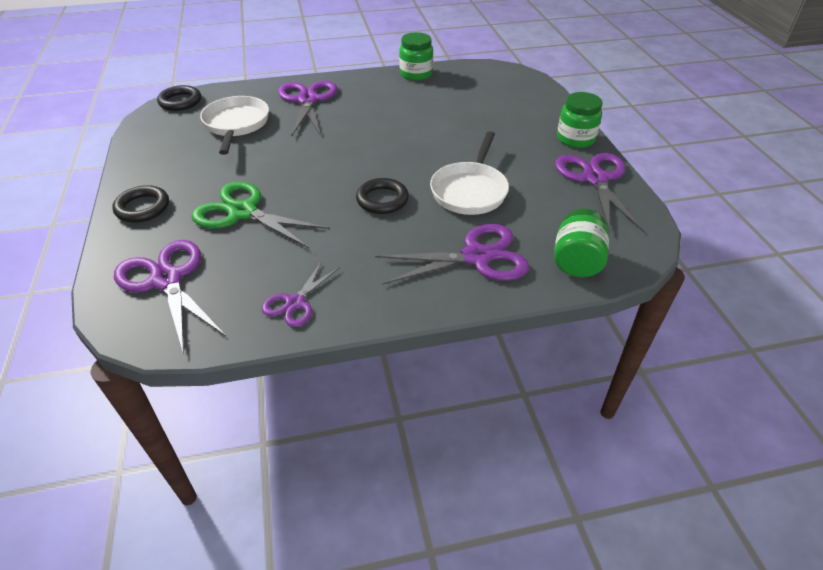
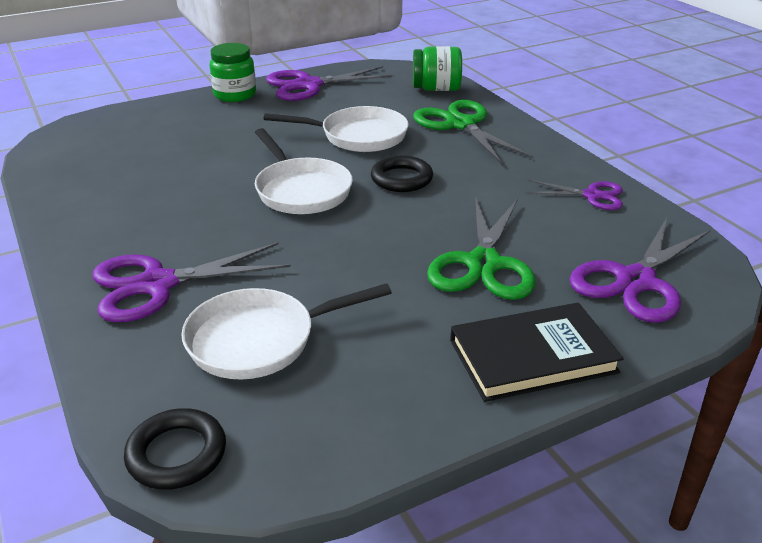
camera: 105 degrees left, 10 degrees down
black ring [113,185,169,223] -> black book [450,303,624,402]
purple scissors [375,224,529,285] -> green scissors [413,100,533,164]
green jar [399,32,433,81] -> none
none -> white pan [255,128,353,214]

